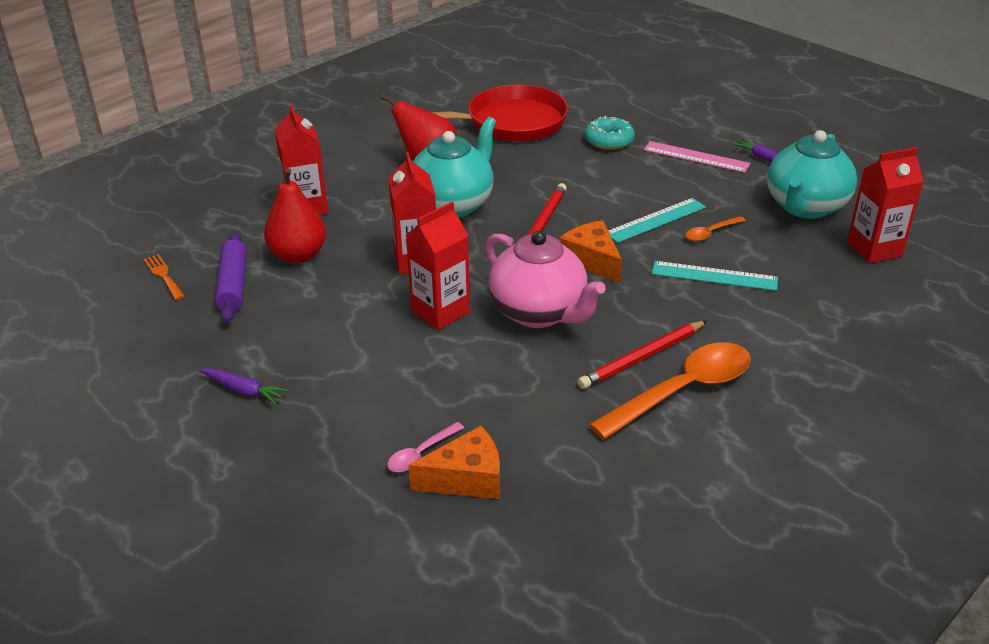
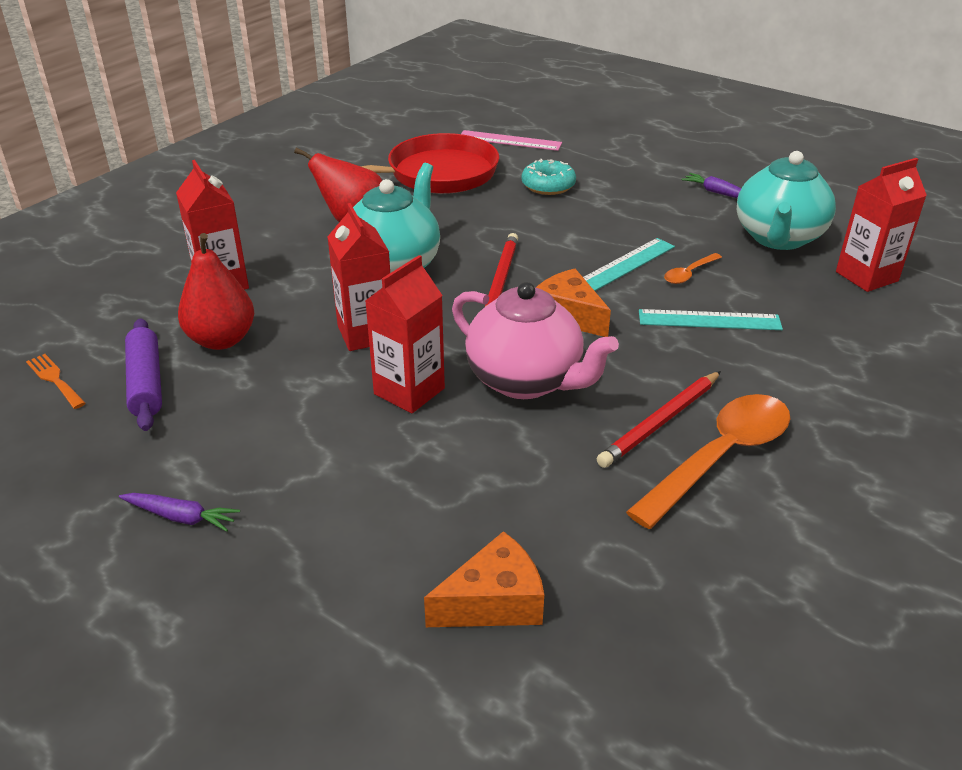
camera: 10 degrees left, 0 degrees up
pink spoon [387,422,464,472] -> none
pink ruler [644,141,750,173] -> pink ruler moved to [461,130,562,151]

